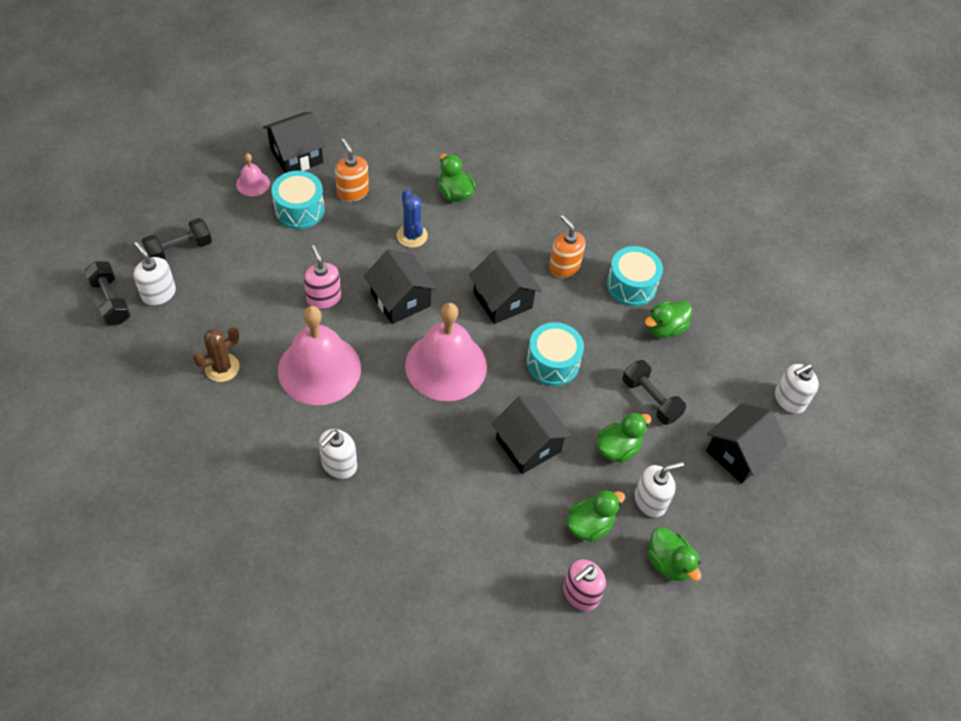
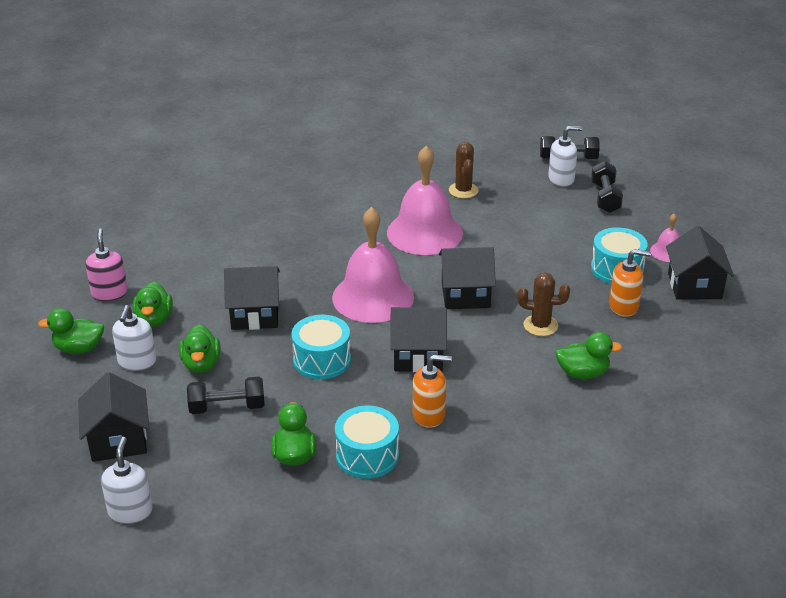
camera: 125 degrees right, 20 degrees down
pink soap dispenser [304,245,341,309] -> none
white soap dispenser [319,429,357,479] -> none
blue cactus [397,189,428,248] -> brown cactus [518,272,570,336]

